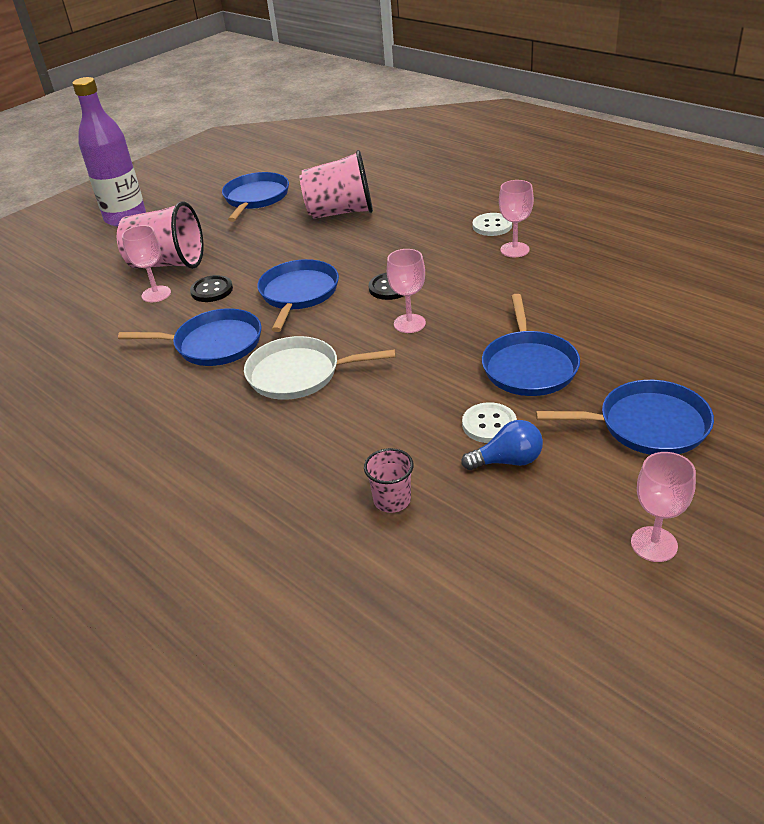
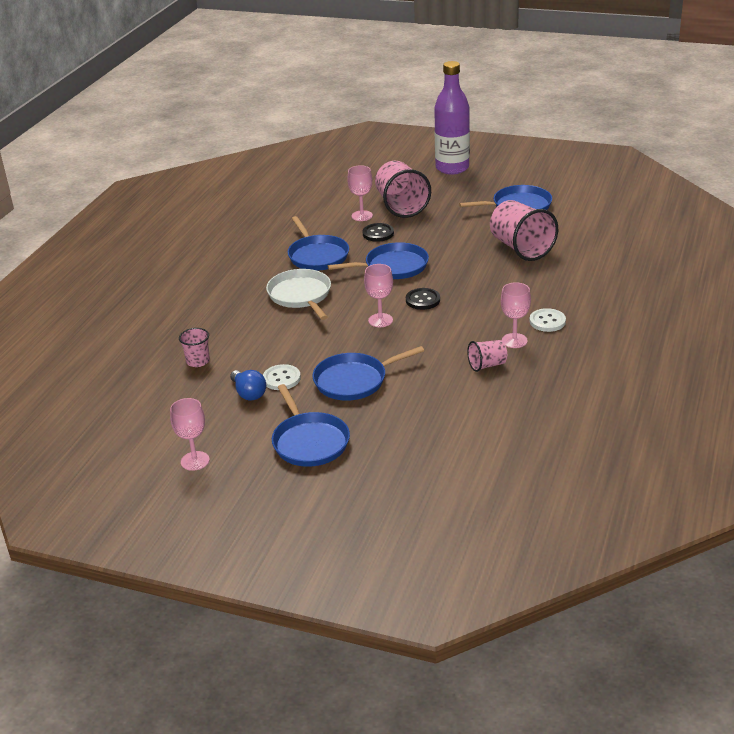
camera: 65 degrees right, 5 degrees down
none -> pink cup [467,340,507,372]

